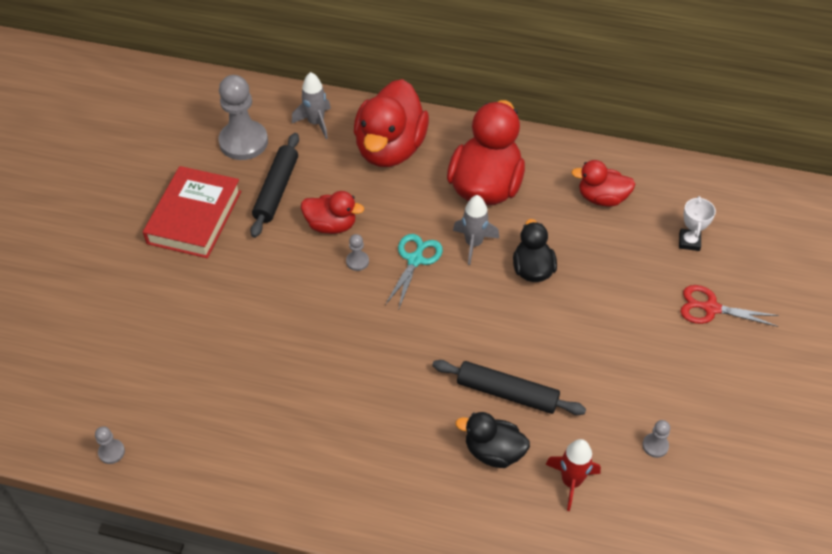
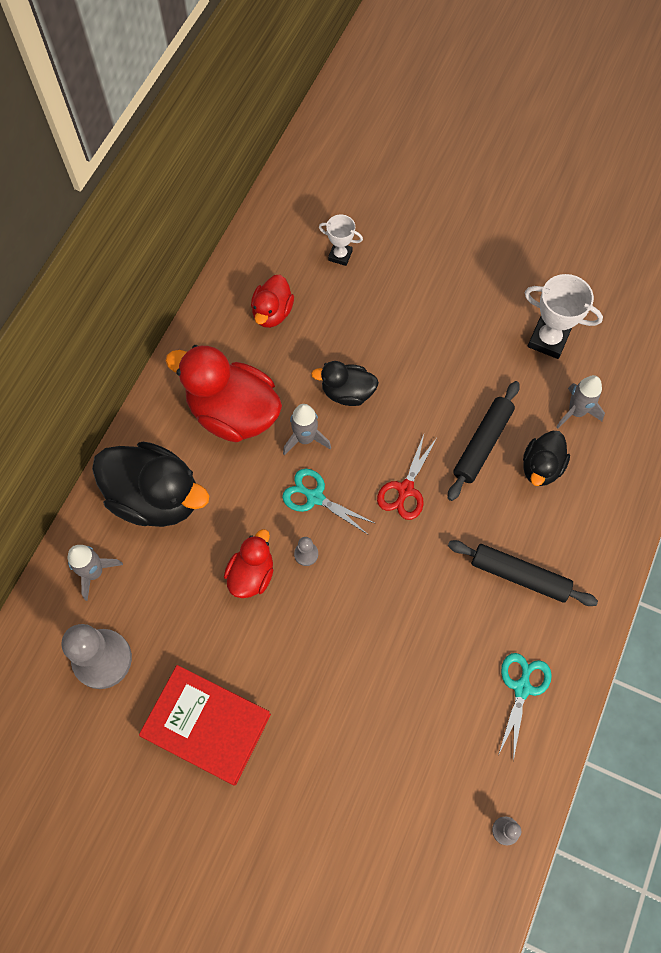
camera: 80 degrees left, 15 degrees up
black rolling pin [250,133,299,238] -> black rolling pin moved to [448,540,598,606]
red duck [354,79,429,167] -> black duck [92,442,209,527]
red rocket [545,439,601,511] -> grey rocket [556,375,605,429]
grey pawn [642,420,670,458] -> white trophy [525,274,603,359]
red scissors [680,285,779,327] -> red scissors moved to [377,434,437,520]
none -> turquoise scissors [498,653,552,761]

